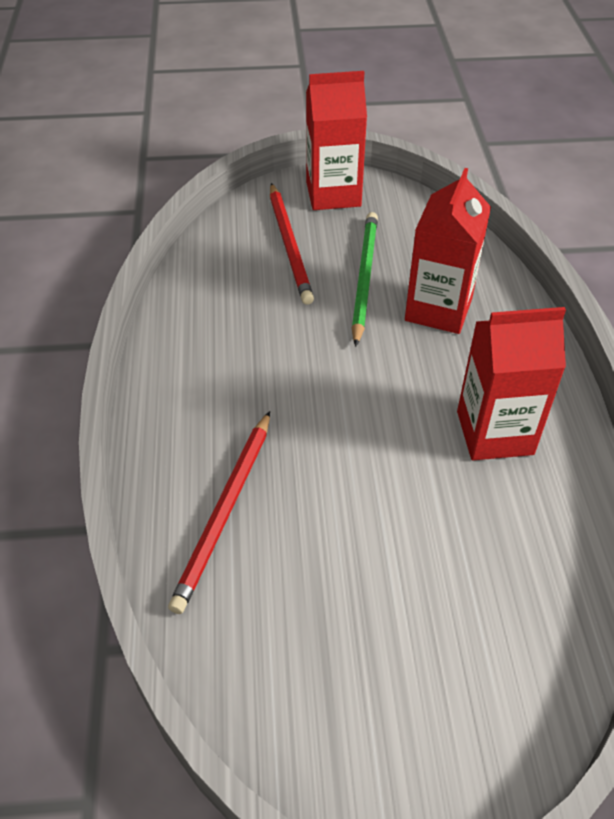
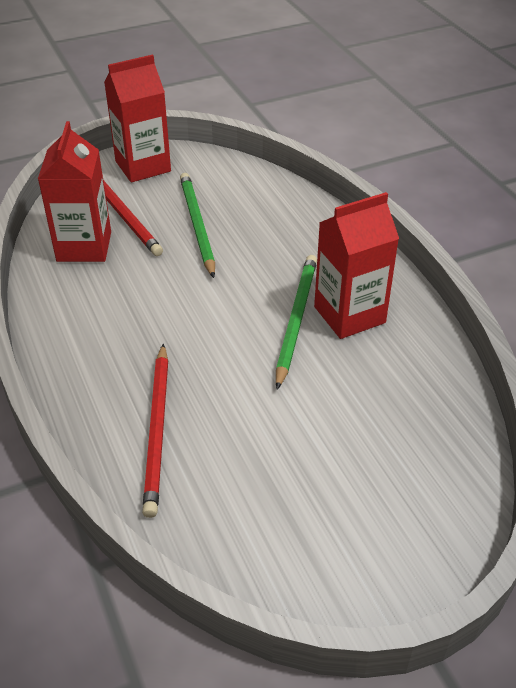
camera: 20 degrees left, 5 degrees down
red carton [405,168,491,334] -> red carton moved to [38,121,111,262]
none -> green pencil [276,255,317,390]

